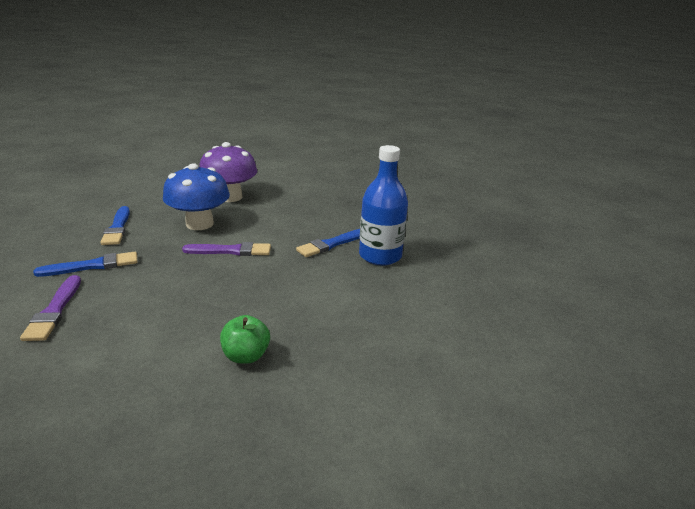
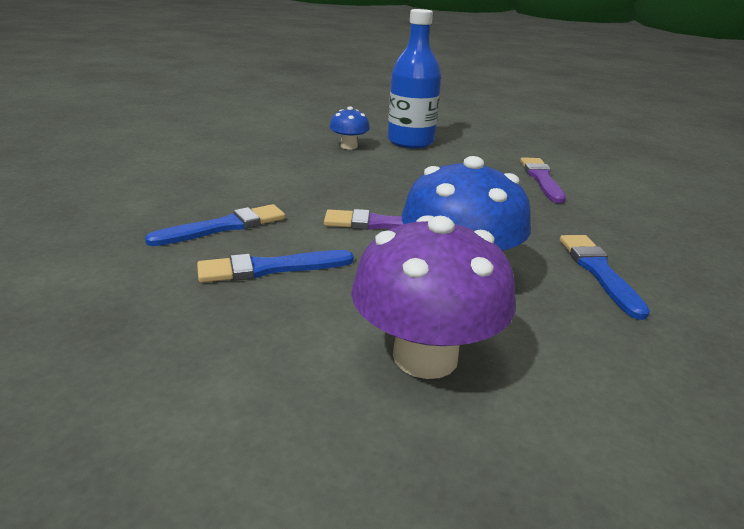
camera: 175 degrees left, 0 degrees up
blue brush [33,252,138,277] -> blue brush moved to [197,250,354,283]
green apple [220,315,270,364] -> blue mushroom [330,106,370,149]
blue bottle [359,145,408,266] -> blue bottle moved to [388,9,441,148]

